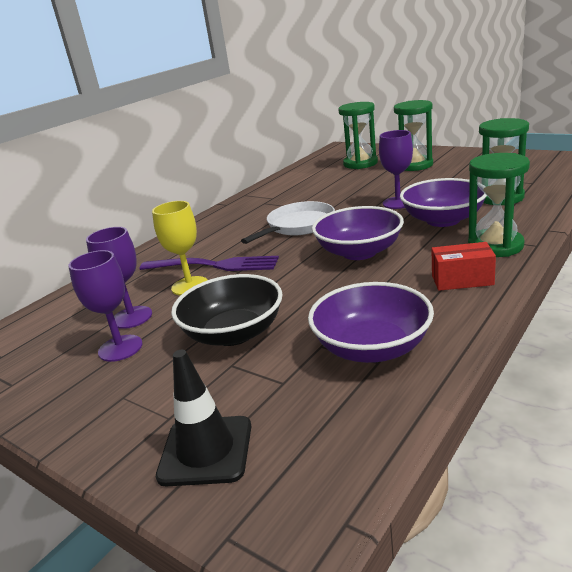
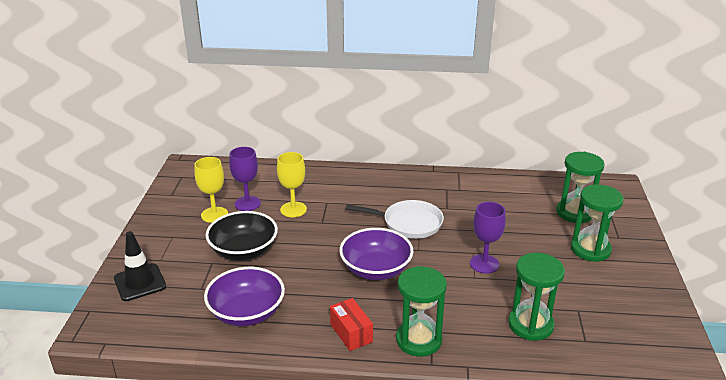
camera: 55 degrees right, 5 degrees up
purple goblet [68,250,143,362] -> yellow goblet [194,157,228,223]
purple fork [140,256,279,271] -> none
purple bowl [400,178,487,227] -> none

